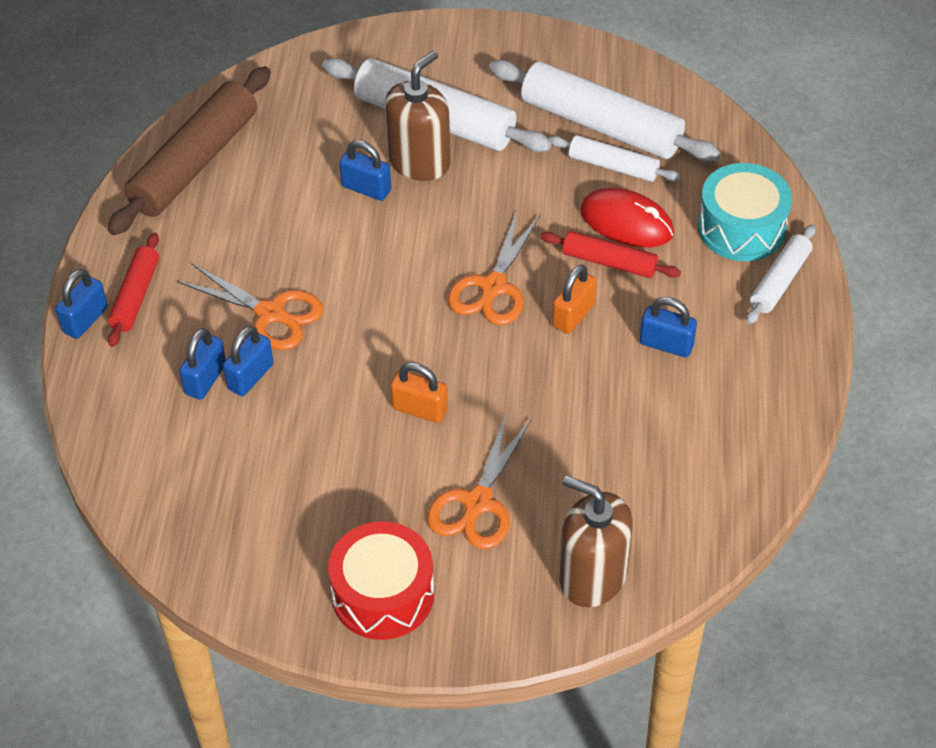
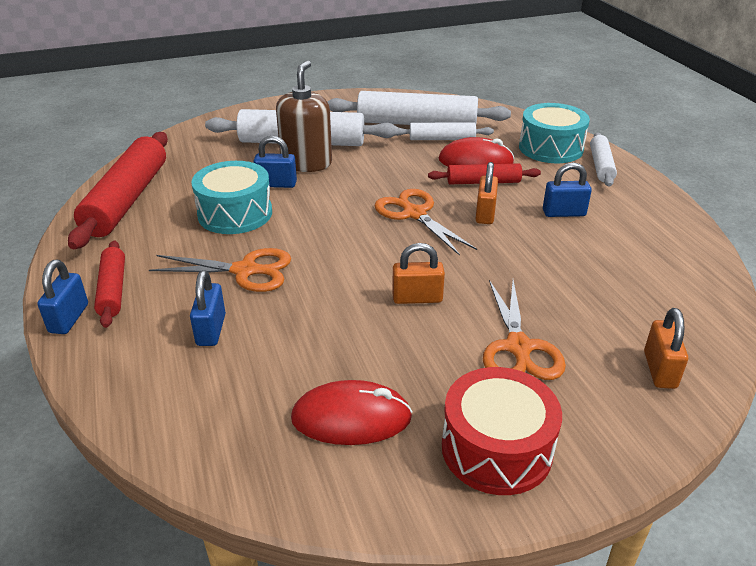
camera: 25 degrees left, 15 degrees down
brown rolling pin [107,66,271,235] -> red rolling pin [68,132,168,249]
blue padlock [223,326,273,396] -> none
orange scissors [448,211,540,325] -> orange scissors turned 150 degrees clockwise [374,189,477,256]
brown soap dispenser [559,475,633,607] -> orange padlock [644,308,688,389]
none -> turquoise drum [191,161,272,234]
none -> red mouse [291,380,412,445]

